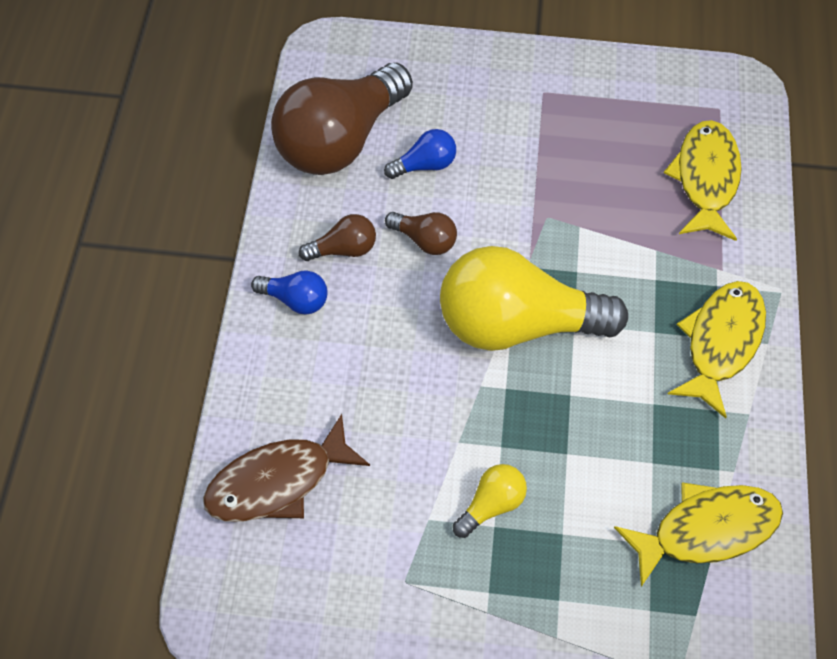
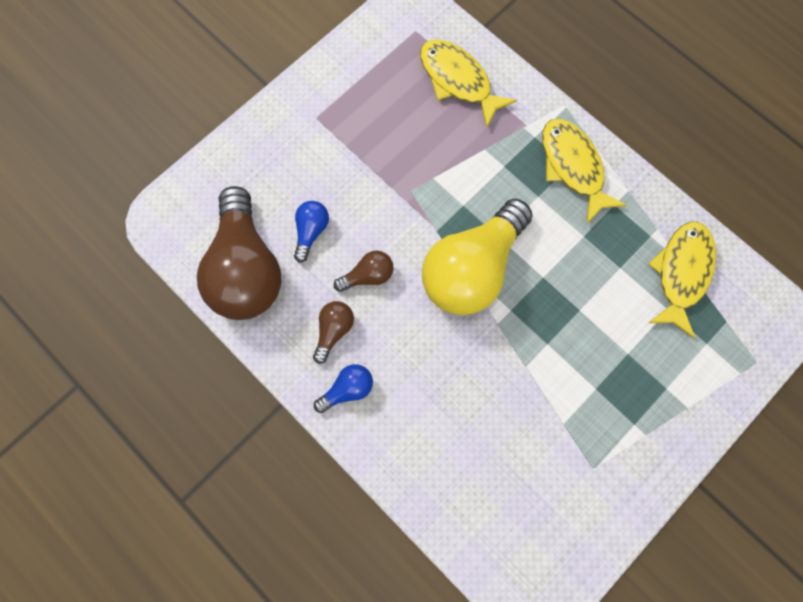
camera: 50 degrees left, 15 degrees up
brown fish [203,414,370,522] -> none
yellow light bulb [453,464,527,538] -> none

